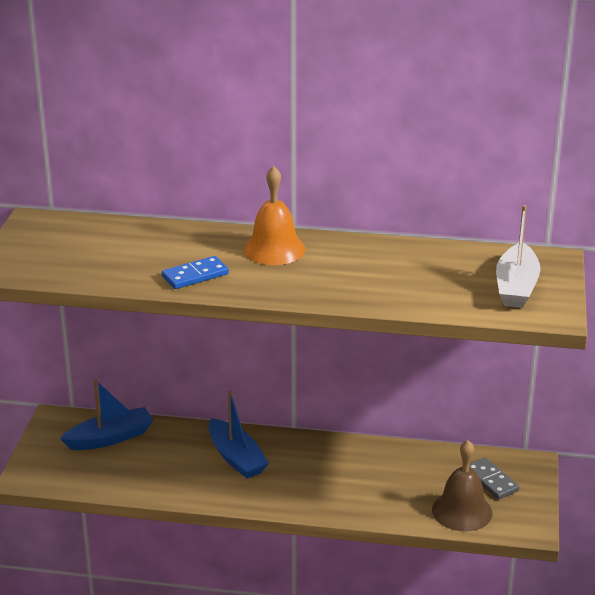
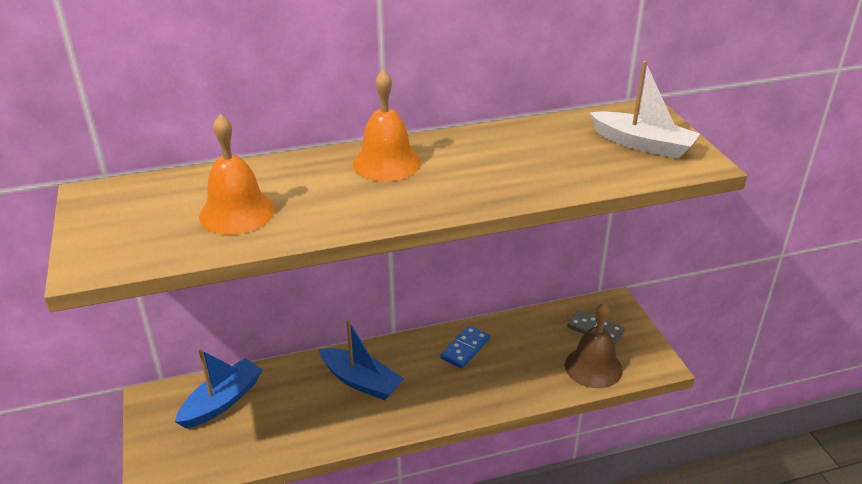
camera: 25 degrees left, 5 degrees up
blue domino [162,256,229,289] -> blue domino moved to [441,326,490,369]
white boat [496,205,540,308] -> white boat turned 45 degrees counterclockwise [589,61,700,159]
none -> orange bell [199,114,275,235]

